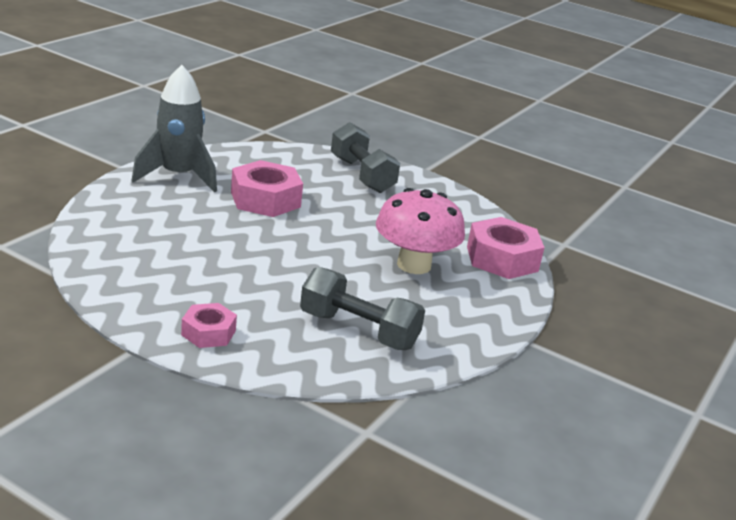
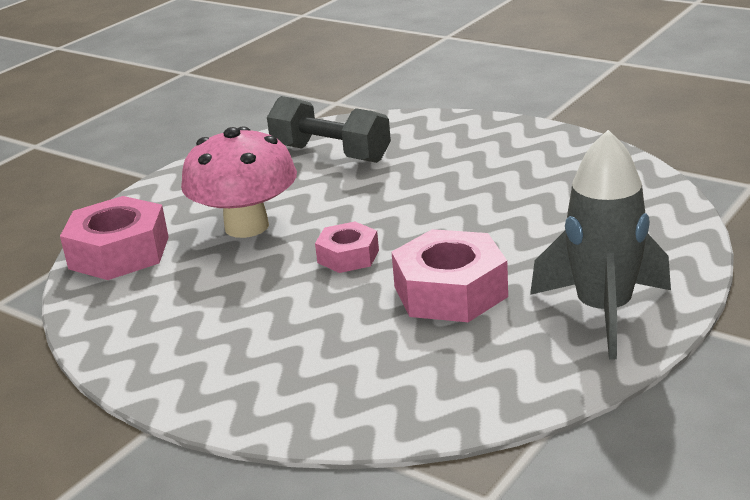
camera: 170 degrees left, 0 degrees up
pink nut [181,303,237,348] -> pink nut moved to [315,222,379,273]
grey dumbbell [331,122,400,193] -> none

